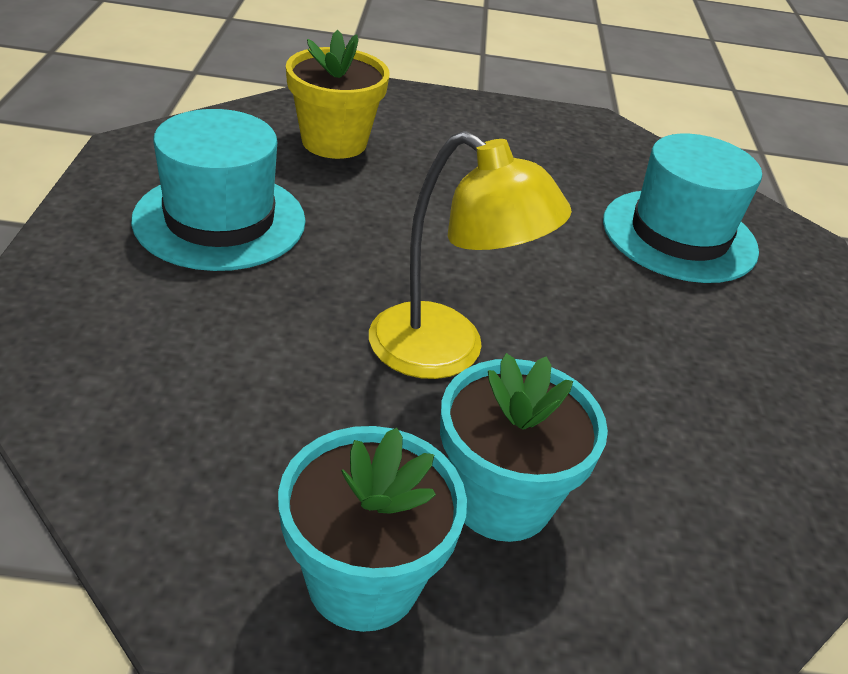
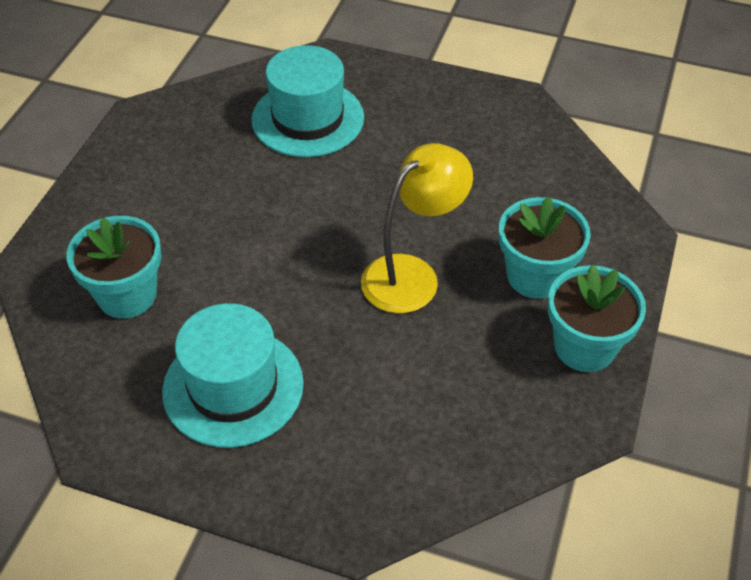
camera: 70 degrees left, 10 degrees up
yellow flower pot [286,30,390,159] -> turquoise flower pot [66,216,162,318]

